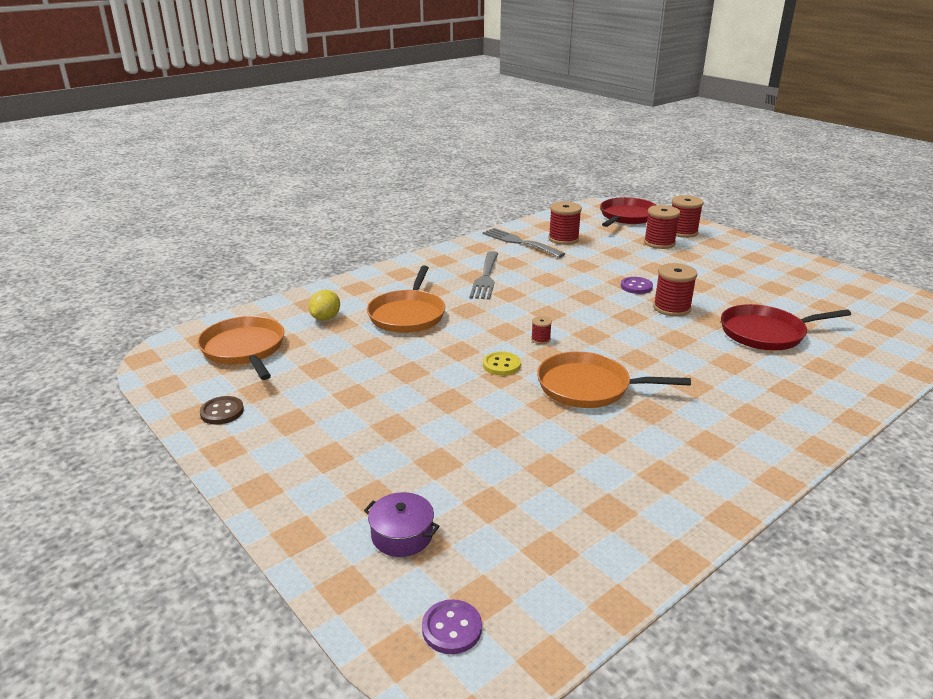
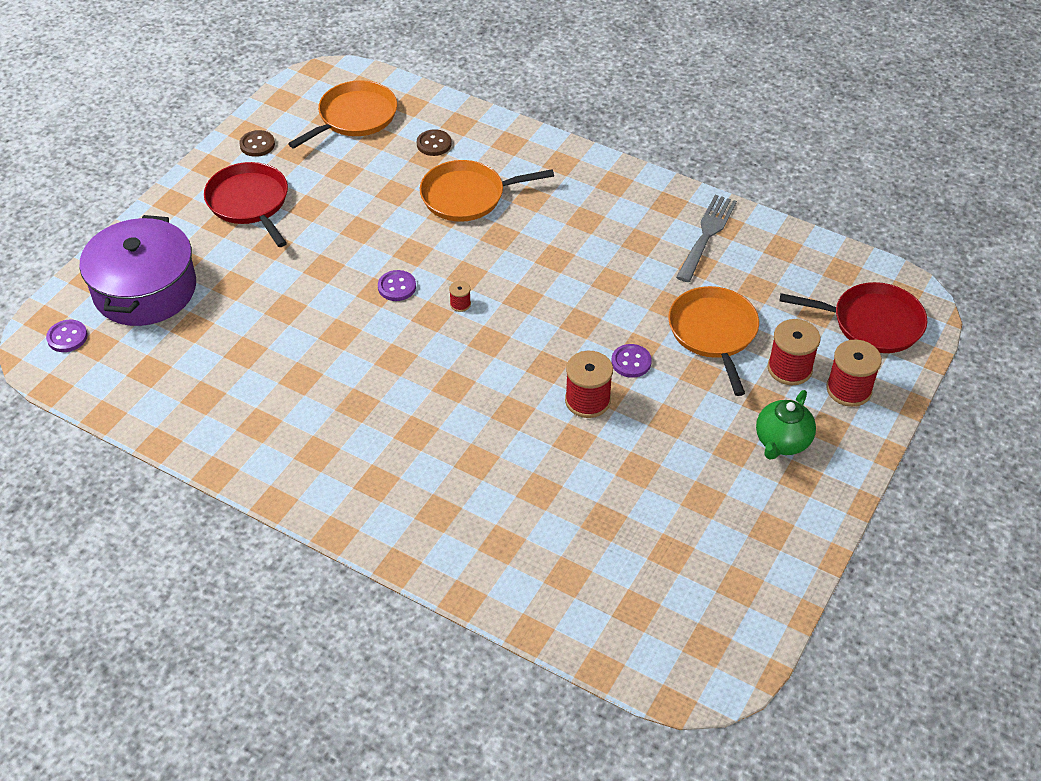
camera: 70 degrees right, 20 degrees up
yellow lemon [309,290,340,320] -> brown button [417,129,452,156]
purple pot [364,492,440,557] -> purple pot [79,215,196,326], size x2.28
grey fork [470,251,498,300] -> none
yellow button [483,351,521,376] -> purple button [378,270,416,301]
orange pan [537,351,691,408] -> orange pan moved to [668,286,759,396]
red spool [548,201,582,245] -> none
red pan [721,304,851,350] -> red pan moved to [204,162,288,247]
none -> green teapot [756,390,816,460]

